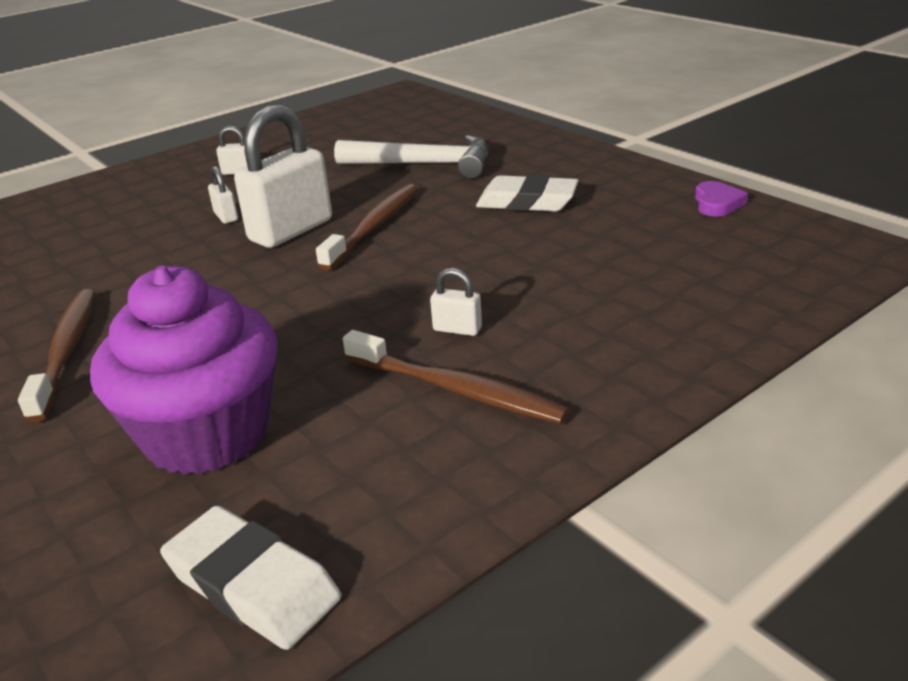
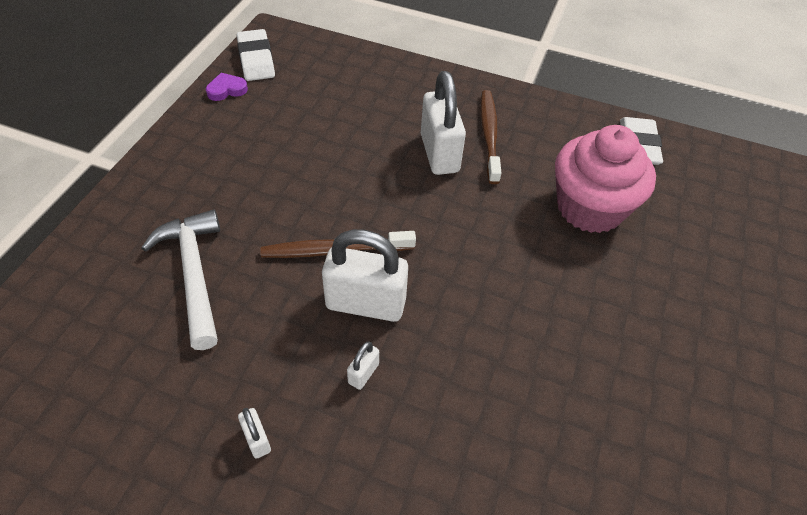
camera: 125 degrees left, 20 degrees up
brown toothbrush [18,289,95,422] -> none
purple cupcake [90,266,278,475] -> pink cupcake [555,125,656,233]
white padlock [430,268,482,336] -> white padlock [421,71,466,175], size x2.29
white eraser [476,175,579,212] -> white eraser moved to [237,29,275,81]

